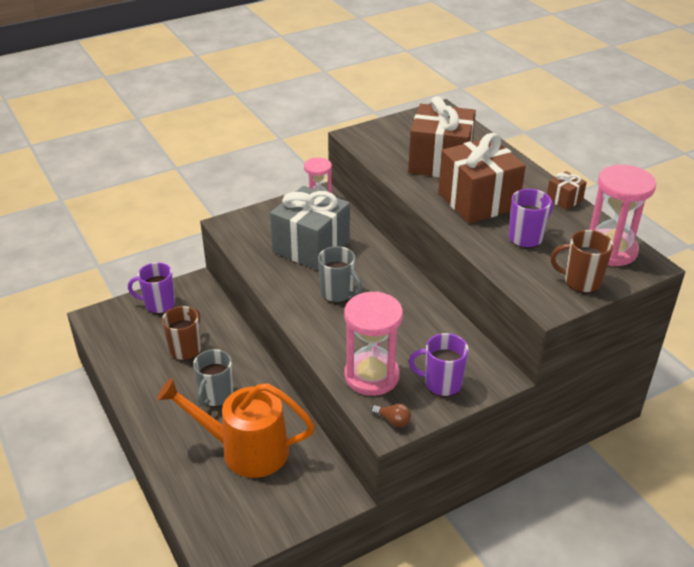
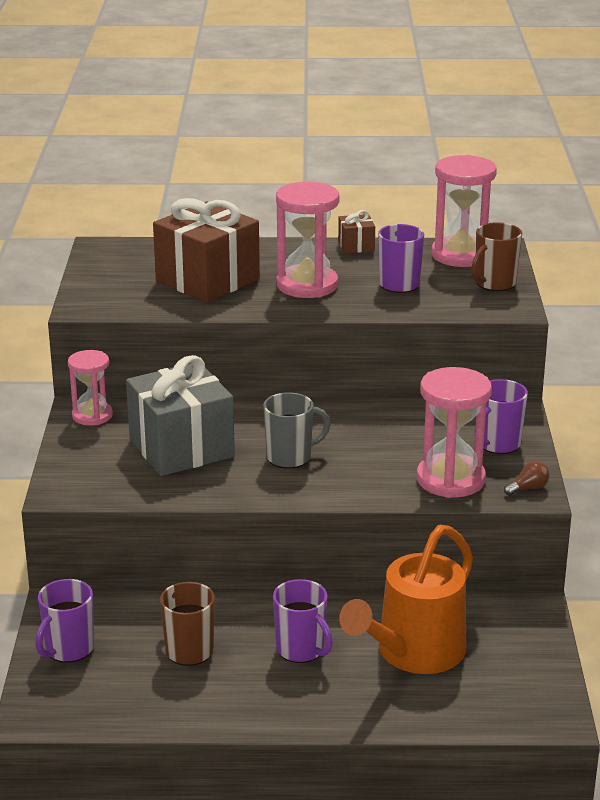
camera: 60 degrees left, 10 degrees down
grey mug [193,349,233,407] -> purple mug [273,579,333,663]
brown gift [438,133,526,223] -> pink hourglass [276,182,339,298]

